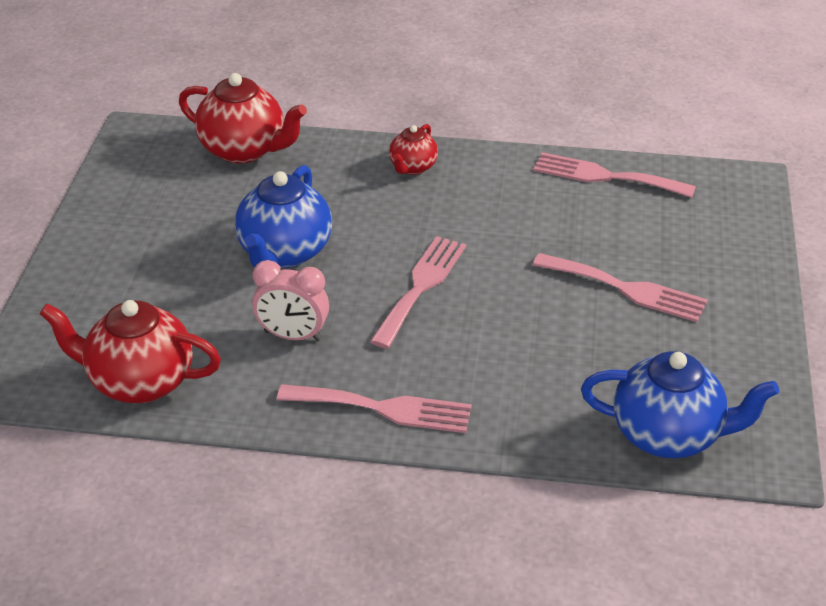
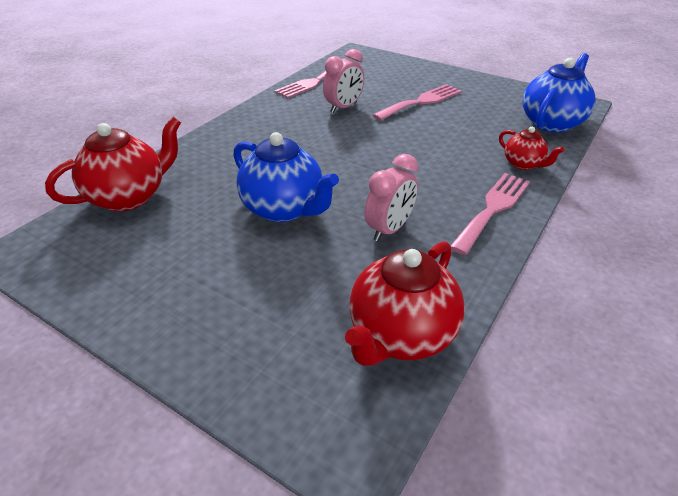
camera: 65 degrees left, 0 degrees up
pink fork [370,236,466,349] -> none
red teapot [389,124,438,175] -> red teapot moved to [499,127,564,170]
none -> pink clock [323,49,364,113]

